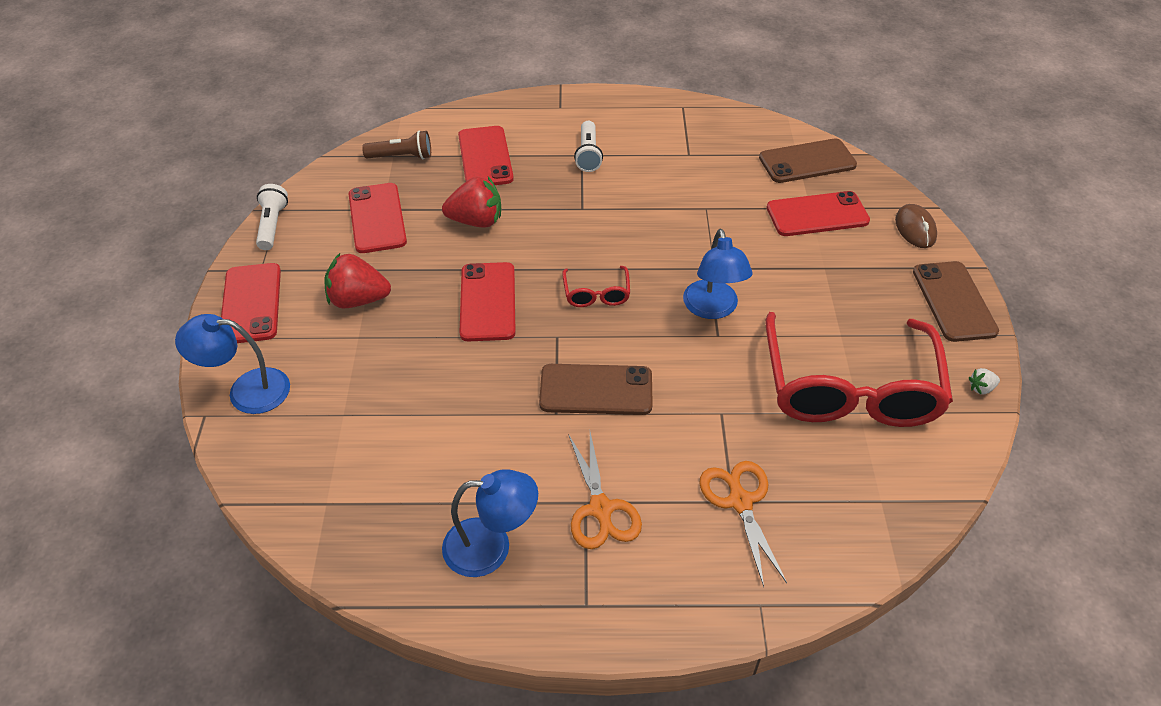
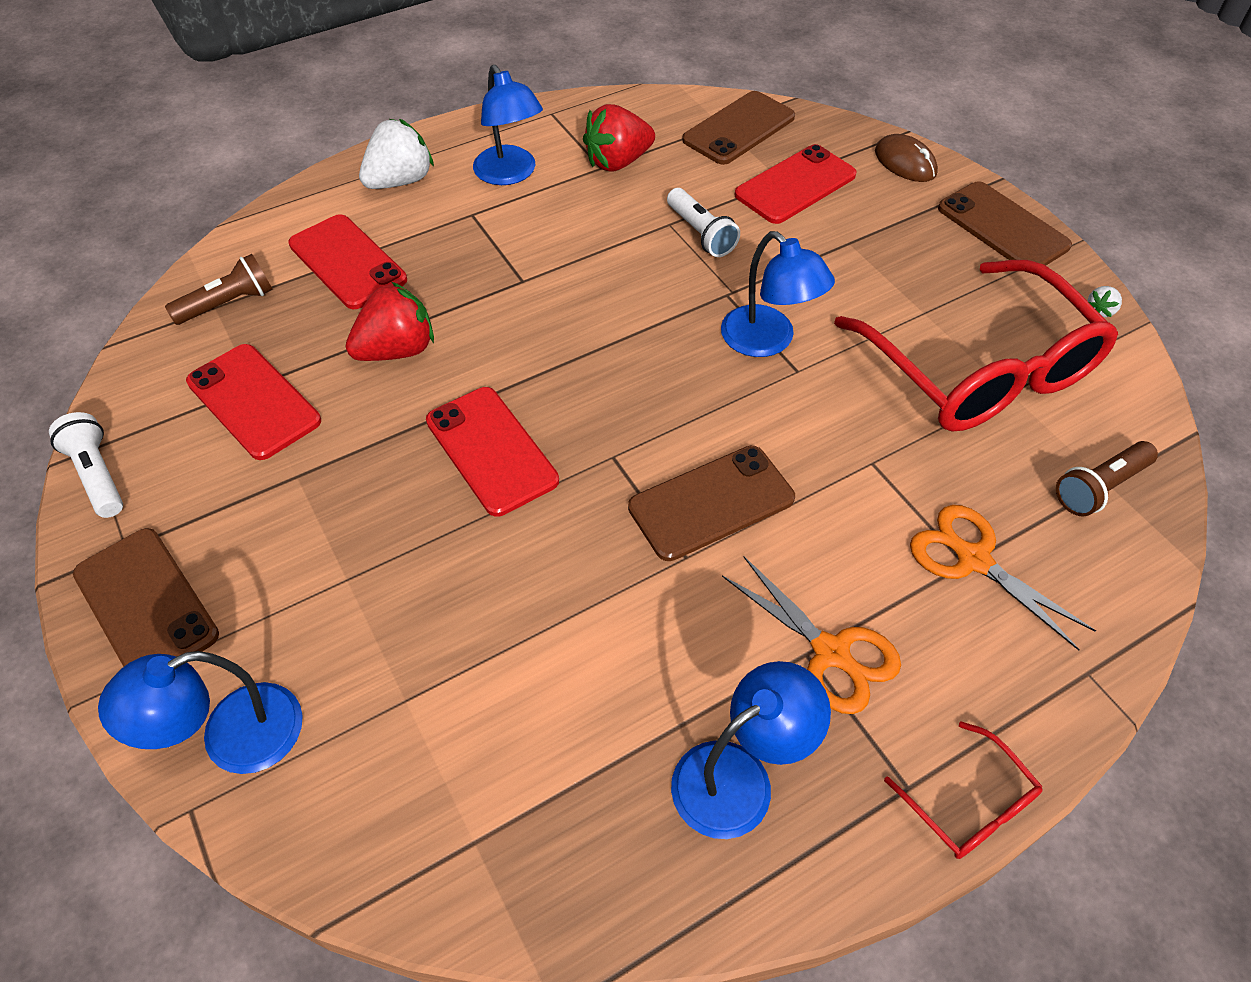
camera: 30 degrees left, 5 degrees up
red phone [221,263,281,343] -> brown phone [73,528,219,667]
red strawberry [324,253,391,308] -> red strawberry moved to [583,104,655,172]
red glasses [562,266,630,307] -> red glasses moved to [884,721,1043,859]
white flashlight [574,121,603,172] -> white flashlight moved to [667,188,740,257]
none -> white strawberry [359,119,434,189]
none -> blue lamp [473,65,543,185]
none -> brown flashlight [1056,441,1158,517]

